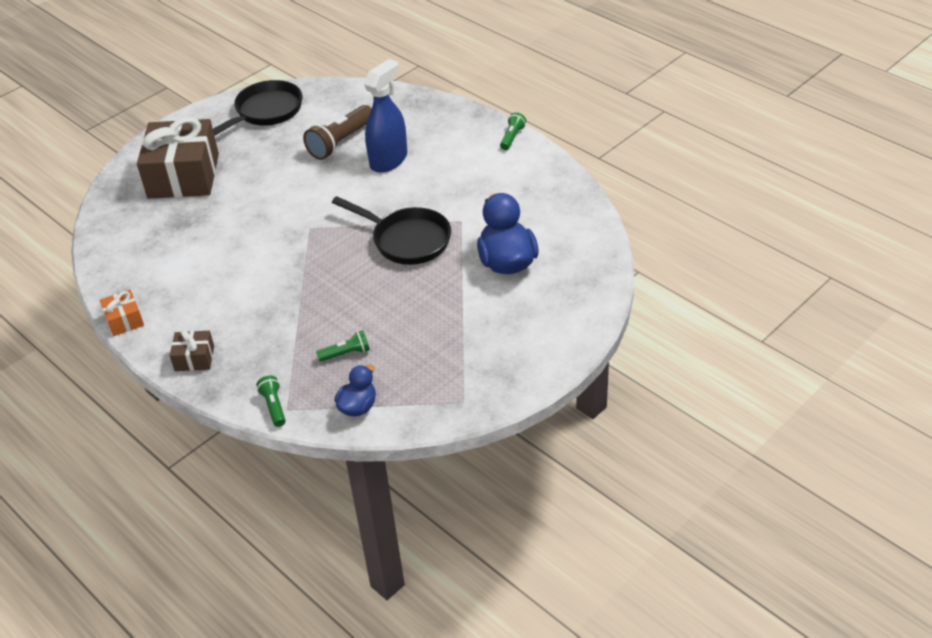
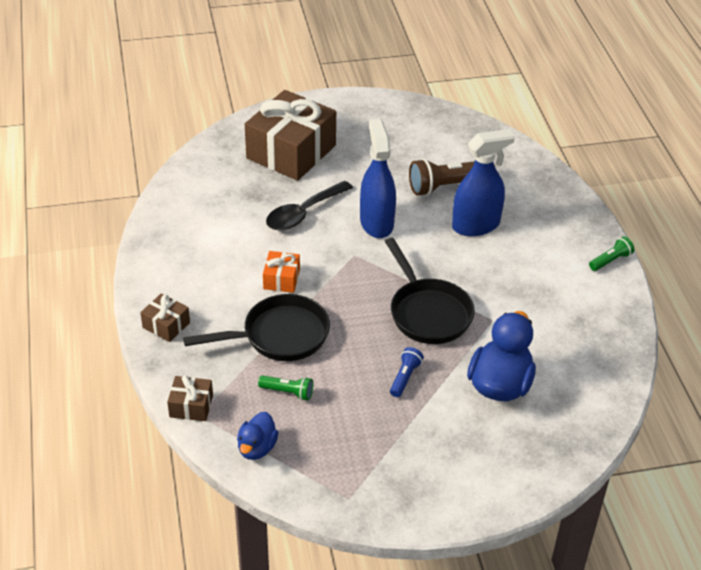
camera: 30 degrees right, 0 degrees up
orange gift [100,290,144,336] -> orange gift moved to [263,251,300,293]
black pan [213,80,302,136] -> black pan moved to [183,294,330,361]
green flashlight [256,376,286,427] -> brown gift [167,375,213,421]
blue duck [334,365,376,416] -> blue duck turned 135 degrees clockwise [237,412,279,460]
none -> black spoon [266,181,353,231]
none -> blue spray bottle [360,119,396,238]
none -> blue flashlight [390,347,424,397]

